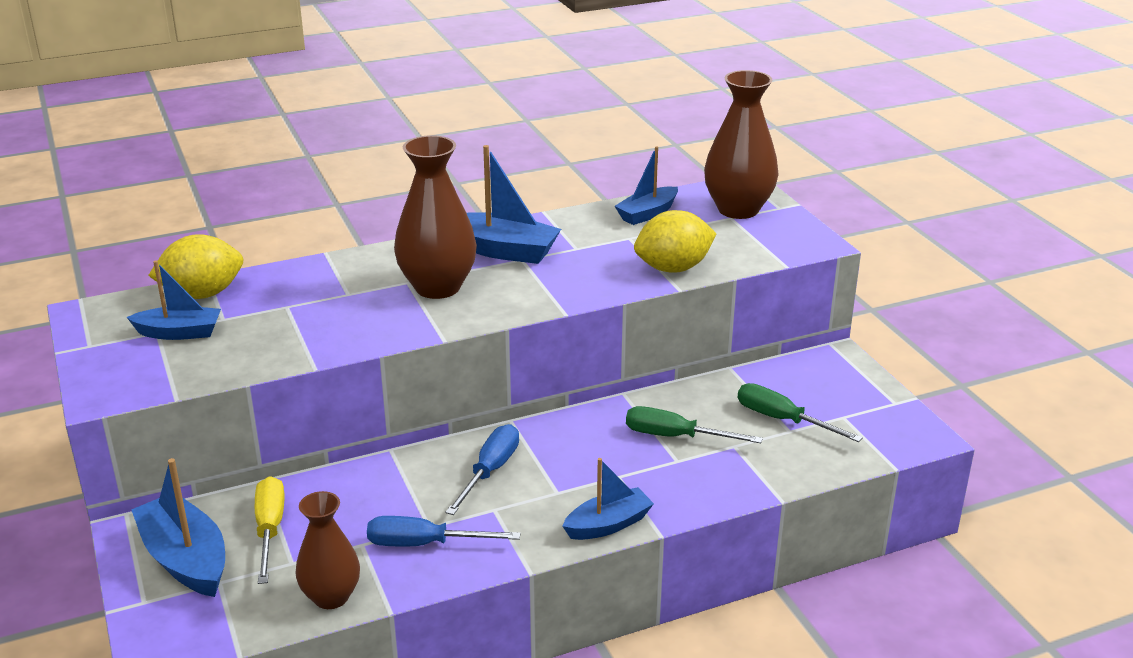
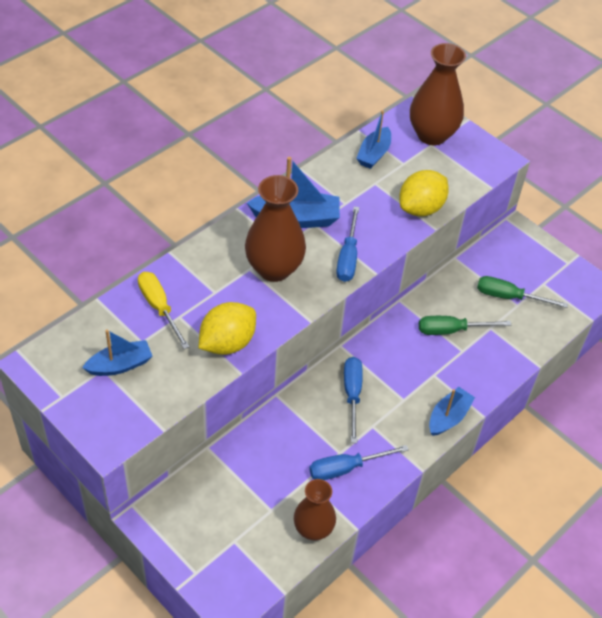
camera: 25 degrees left, 20 degrees up
blue boat [131,458,225,597] -> none
yellow lemon [148,234,244,299] -> yellow lemon moved to [199,302,256,355]
yellow screwdriver [255,476,284,584] -> yellow screwdriver moved to [138,272,190,349]
none -> blue screwdriver [336,207,359,282]

